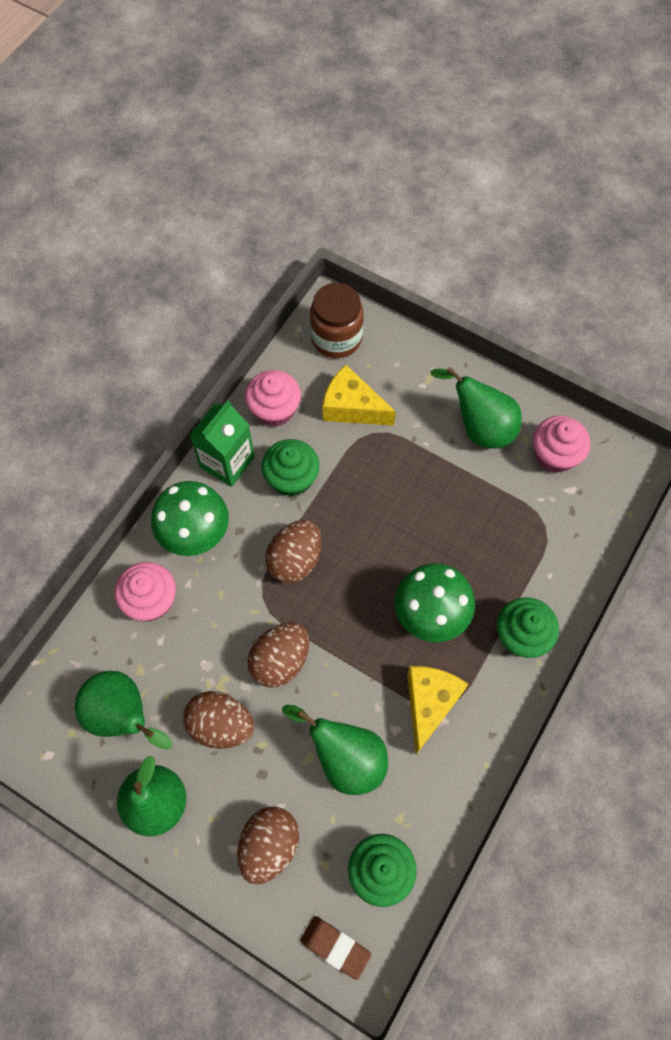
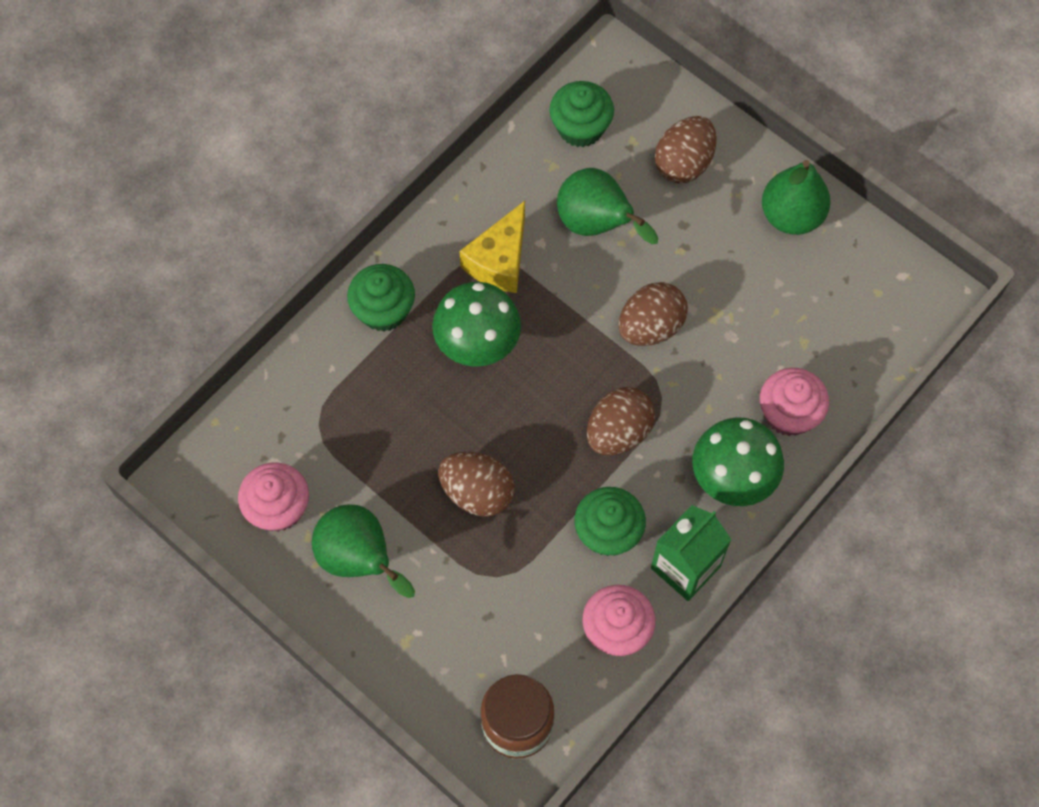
camera: 170 degrees left, 0 degrees up
green pear [75,671,172,749] -> none
brown egg [183,691,254,749] -> brown egg moved to [438,452,515,516]
brown eraser [300,916,371,980] -> none
yellow cheese [322,365,396,426] -> none

